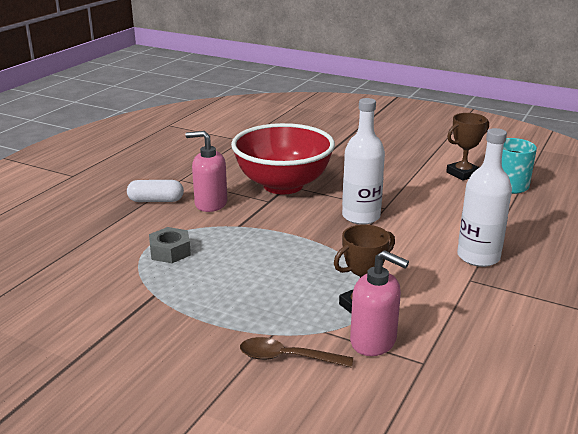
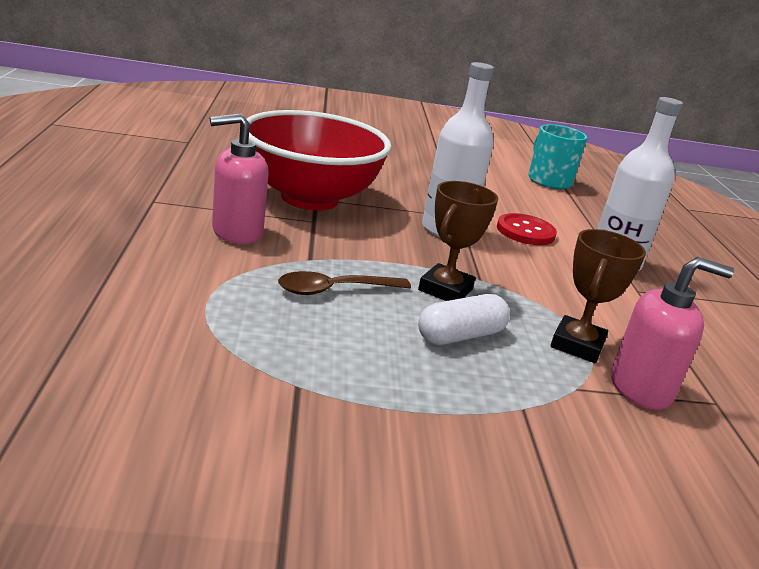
camera: 35 degrees left, 0 degrees up
white capsule [127,180,184,202] -> white capsule moved to [418,294,510,345]
grey nut [149,227,191,263] -> none
brown spoon [240,337,353,368] -> brown spoon moved to [278,271,411,295]
brown trophy [446,113,489,181] -> brown trophy moved to [418,181,498,301]
none -> red button [497,213,557,245]

